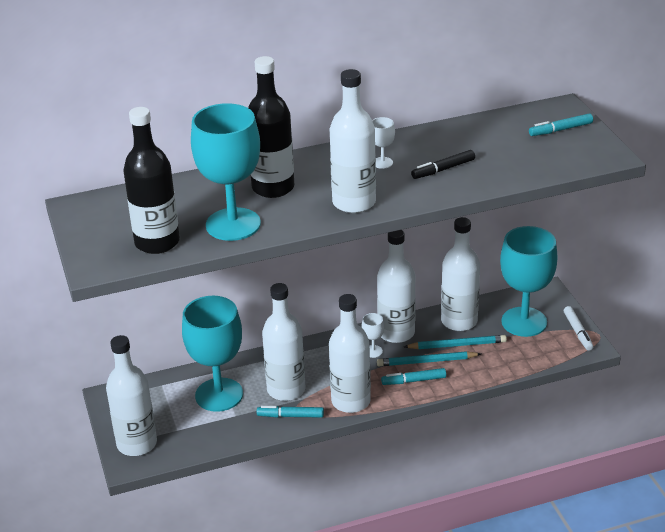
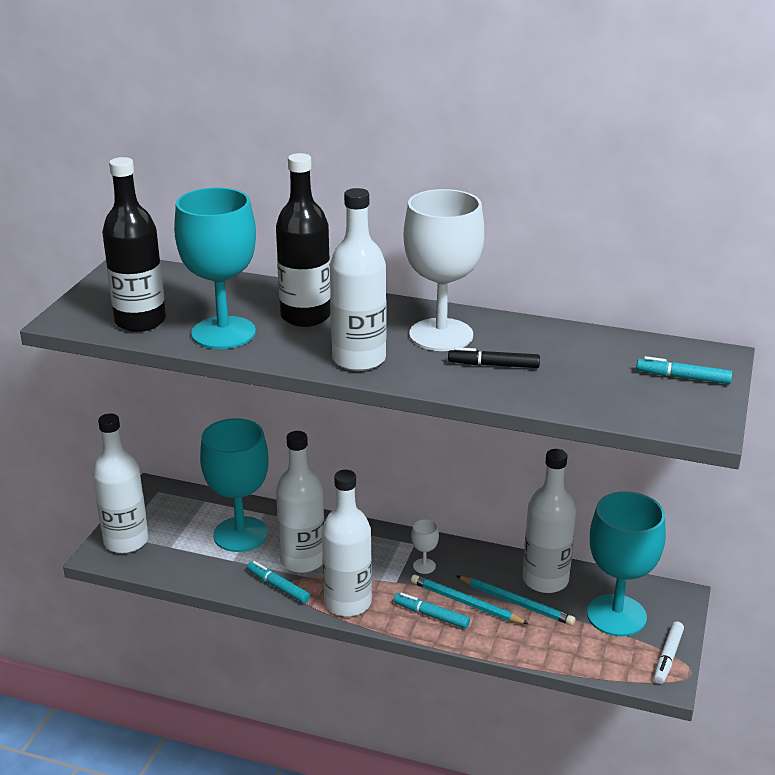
camera: 35 degrees right, 5 degrees down
white goblet [372,117,395,169] -> white goblet [404,189,484,351], size x2.48
white bottle [377,230,416,343] -> none

